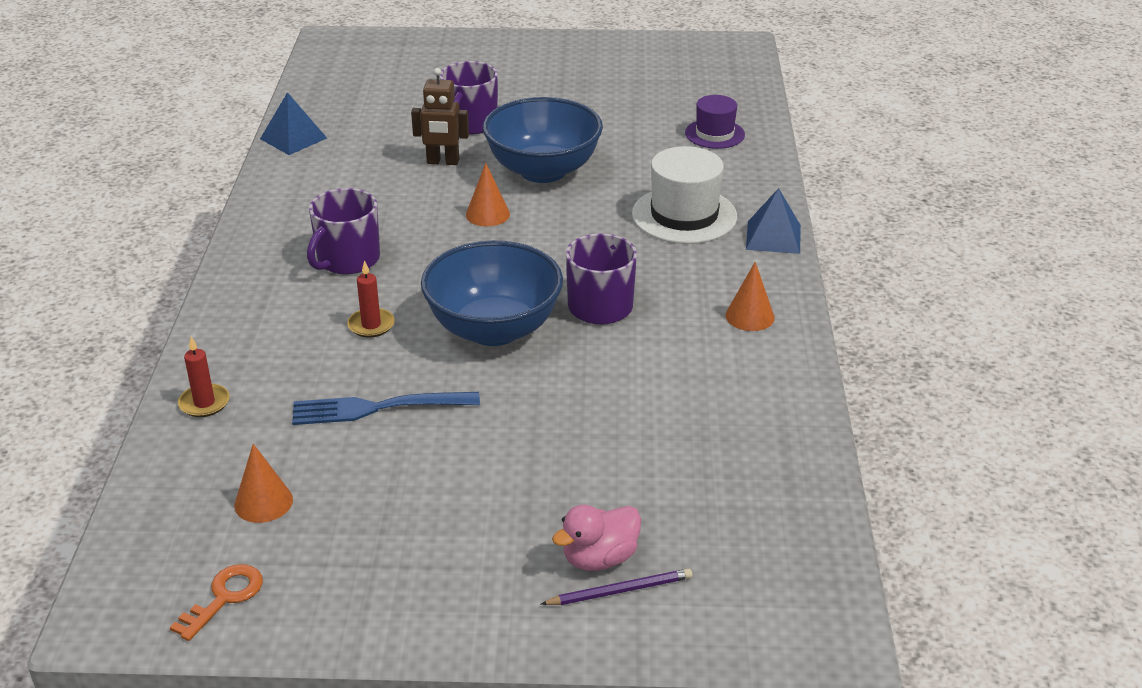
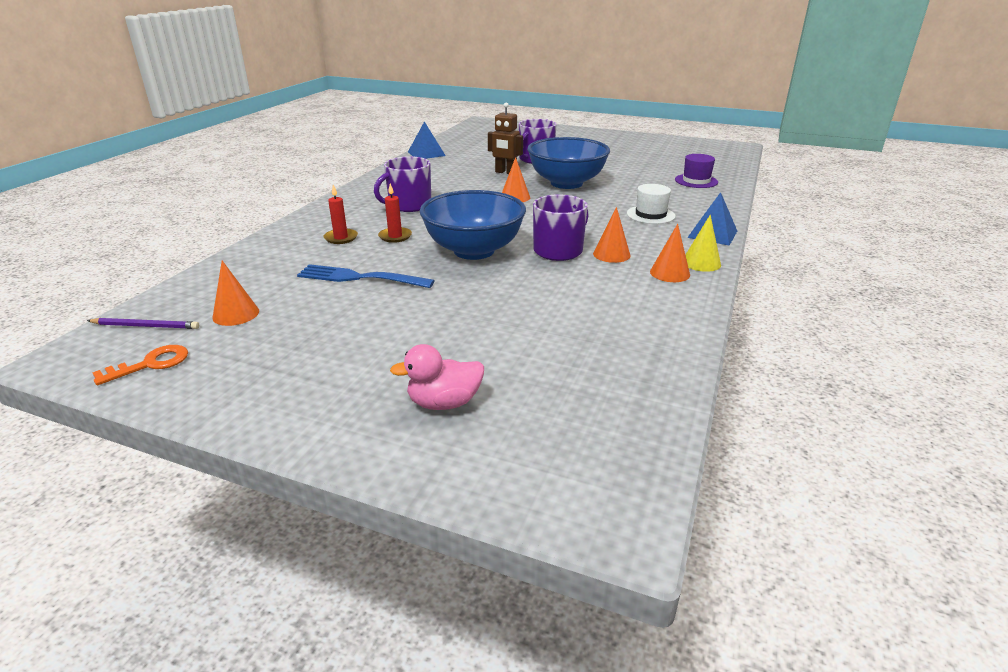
camera: 20 degrees right, 5 degrees down
red candle [178,337,230,417] -> red candle moved to [323,185,358,244]
purple pencil [541,569,692,605] -> purple pencil moved to [87,318,199,329]
white hat [632,146,737,244] -> white hat [627,184,676,224], size x0.62
none -> orange cone [593,207,631,263]
none -> yellow cone [685,215,721,272]

